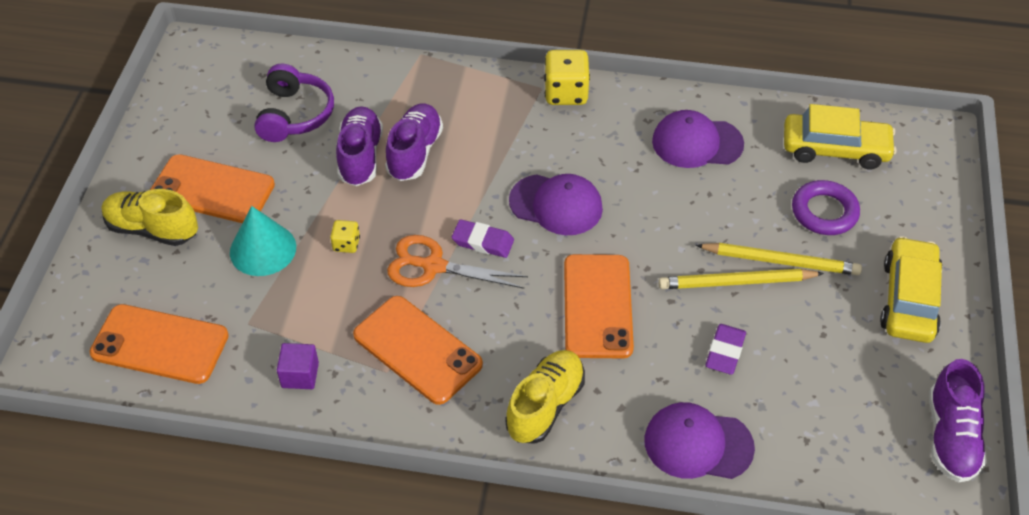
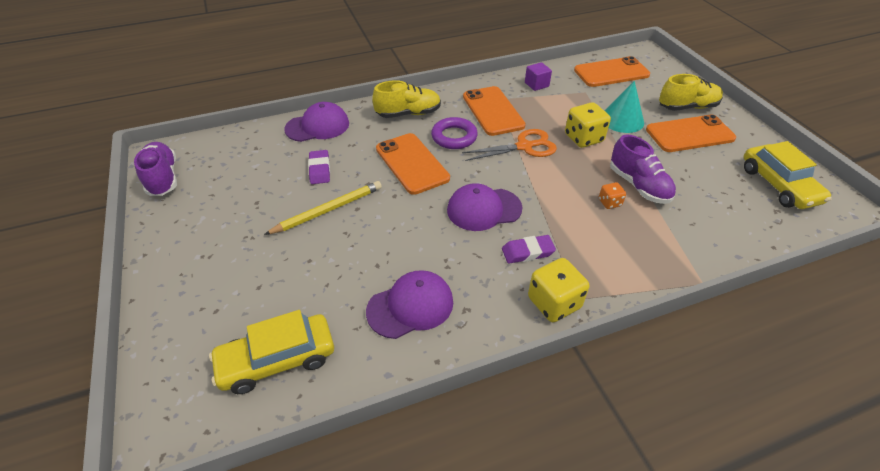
camera: 150 degrees right, 5 degrees down
purple headphones [254,63,334,142] -> none
yellow dice [330,220,360,253] -> yellow dice [565,102,611,148], size x1.88
orange phone [353,296,483,405] -> orange phone turned 60 degrees clockwise [463,86,526,136]
purple shoe [385,103,443,181] -> orange dice [599,182,626,209]
purple eraser [452,219,514,258] -> purple eraser moved to [502,235,556,264]
yellow shoe [505,350,585,444] -> yellow shoe turned 105 degrees counterclockwise [372,80,441,118]
yellow pencil [696,243,862,275] -> none
purple ring [792,180,860,235] -> purple ring moved to [431,117,478,149]
yellow car [880,236,943,343] -> yellow car moved to [744,141,832,209]

